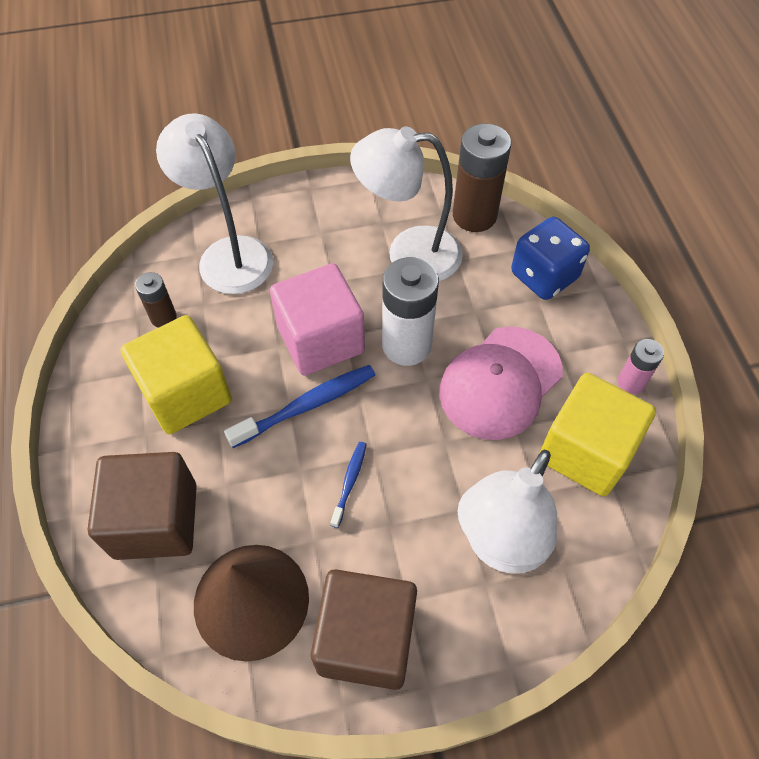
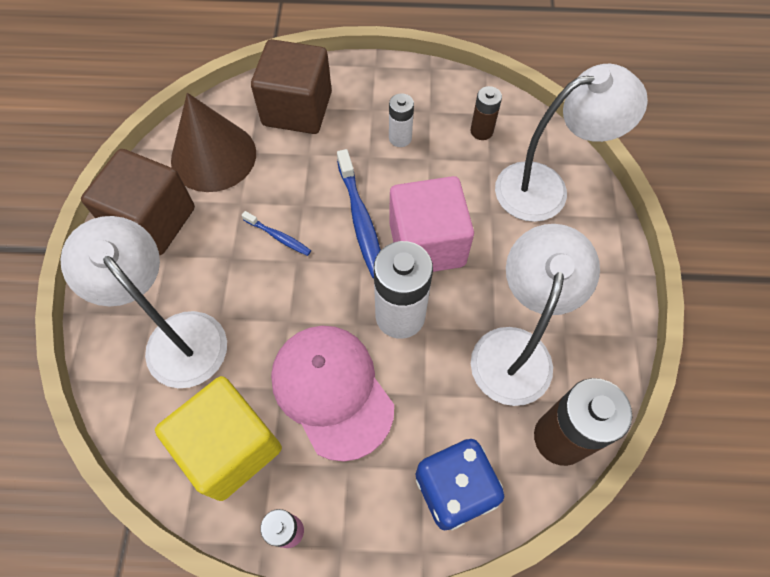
camera: 105 degrees right, 5 degrees up
yellow cube [120,315,232,434] -> white battery [389,93,414,147]

